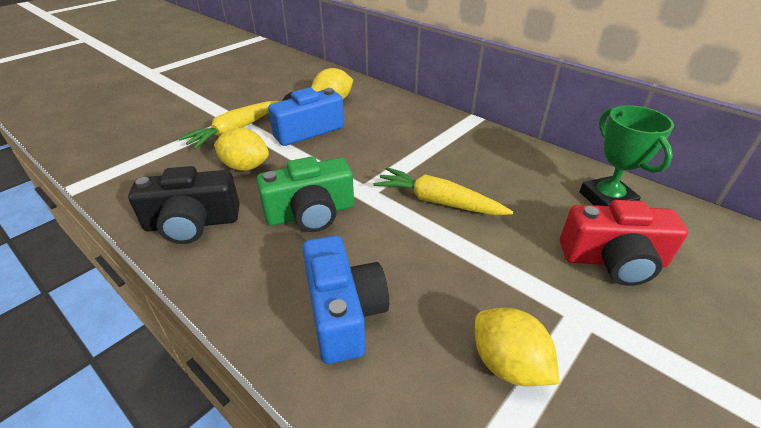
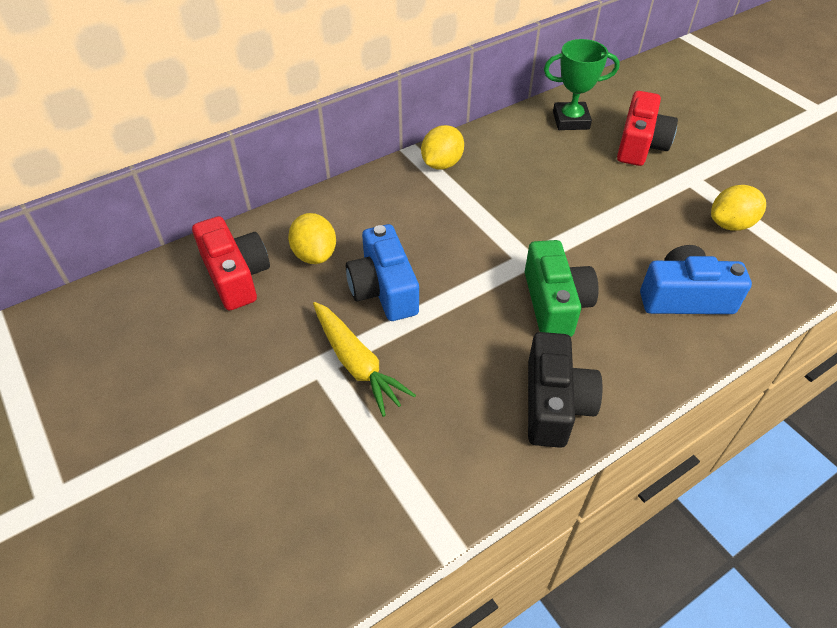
camera: 75 degrees left, 10 degrees up
yellow lemon [214,128,269,171] -> yellow lemon moved to [421,125,464,170]
yellow carrot [374,167,513,215] -> none
none -> red camera [192,216,270,311]

